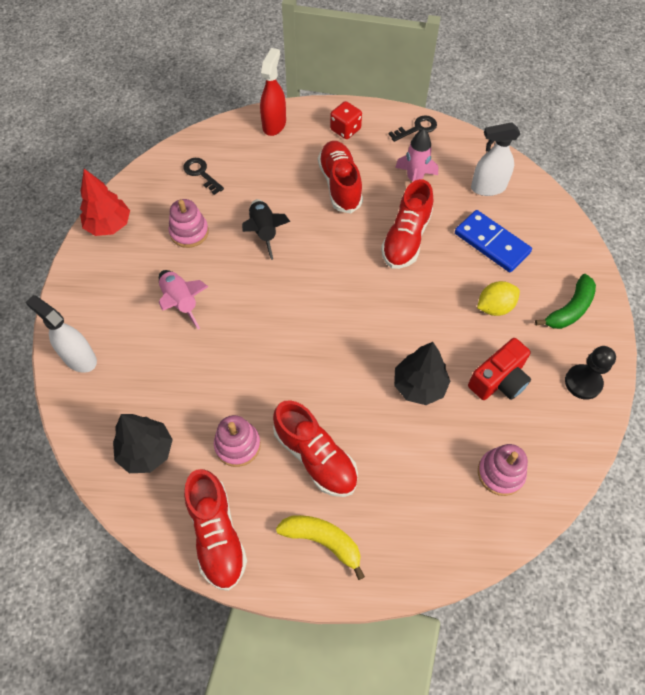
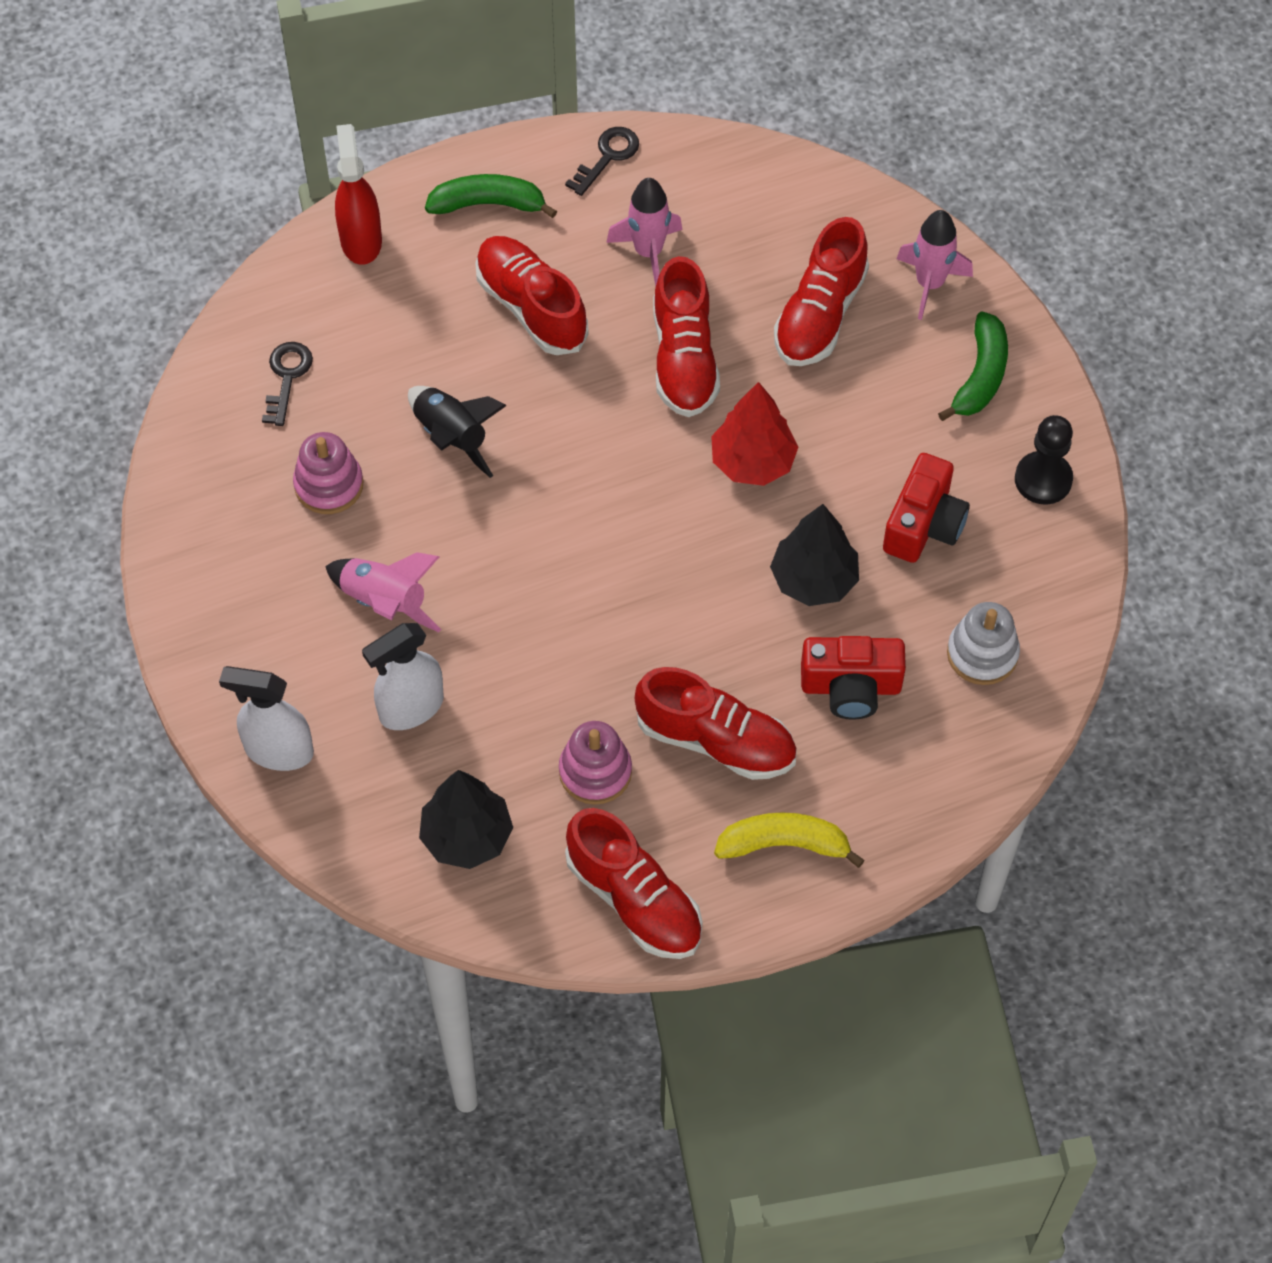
camera: 25 degrees left, 0 degrees up
red tree [80,169,130,236] -> red tree moved to [711,382,798,486]
black key [183,158,224,195] -> black key turned 75 degrees clockwise [262,342,313,426]
red dice [330,101,362,139] -> green banana [425,174,557,218]
blue domino [455,210,532,272] -> red shoe [774,217,869,366]
white spray bottle [471,122,520,196] -> white spray bottle moved to [362,623,444,730]
yellow lemon [477,281,520,316] -> none
pink stacking toy [478,444,528,496] -> white stacking toy [947,602,1020,685]
none -> red camera [801,636,906,720]
none -> pink rocket [897,210,973,320]

